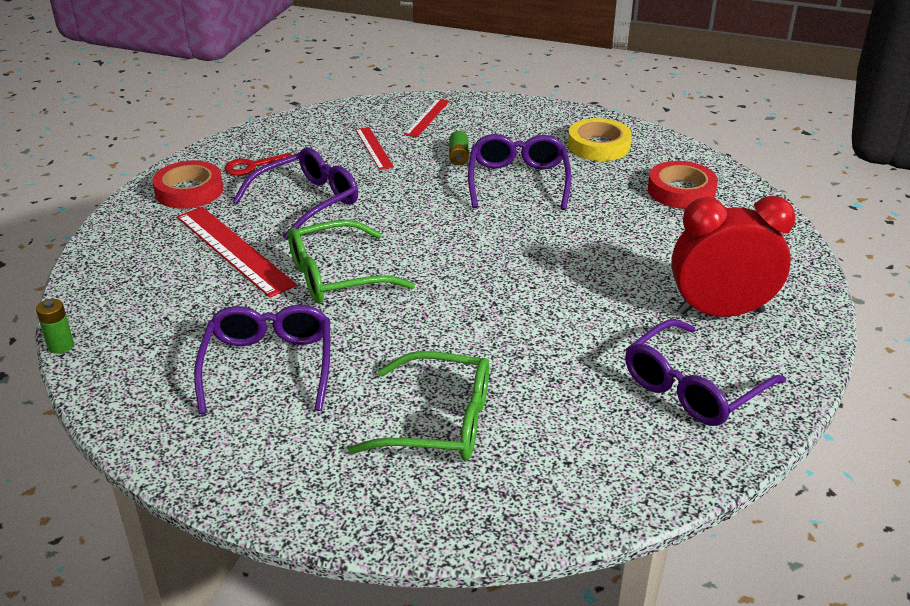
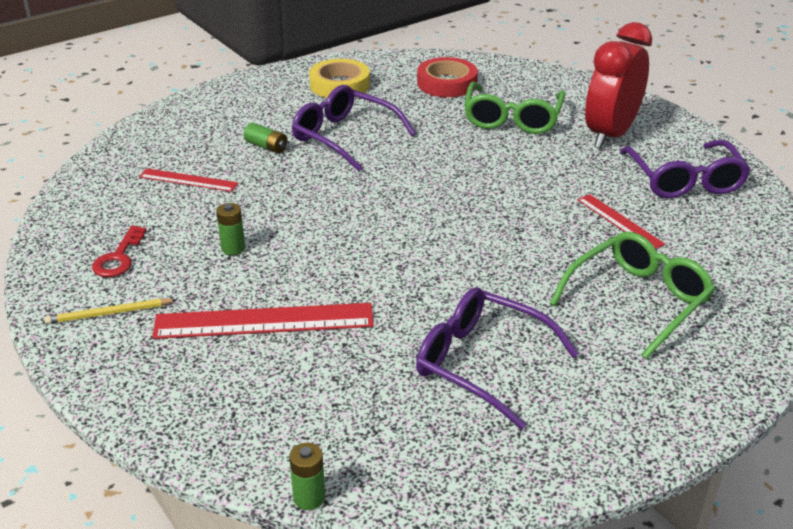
camera: 55 degrees left, 0 degrees up
red tape [153,161,223,209] -> yellow pencil [44,298,176,324]
purple glasses [233,147,358,240] -> green battery [216,203,245,255]
green glasses [288,220,415,303] -> green glasses moved to [464,82,565,134]
red ruler [404,99,450,137] -> red ruler moved to [577,194,665,249]

